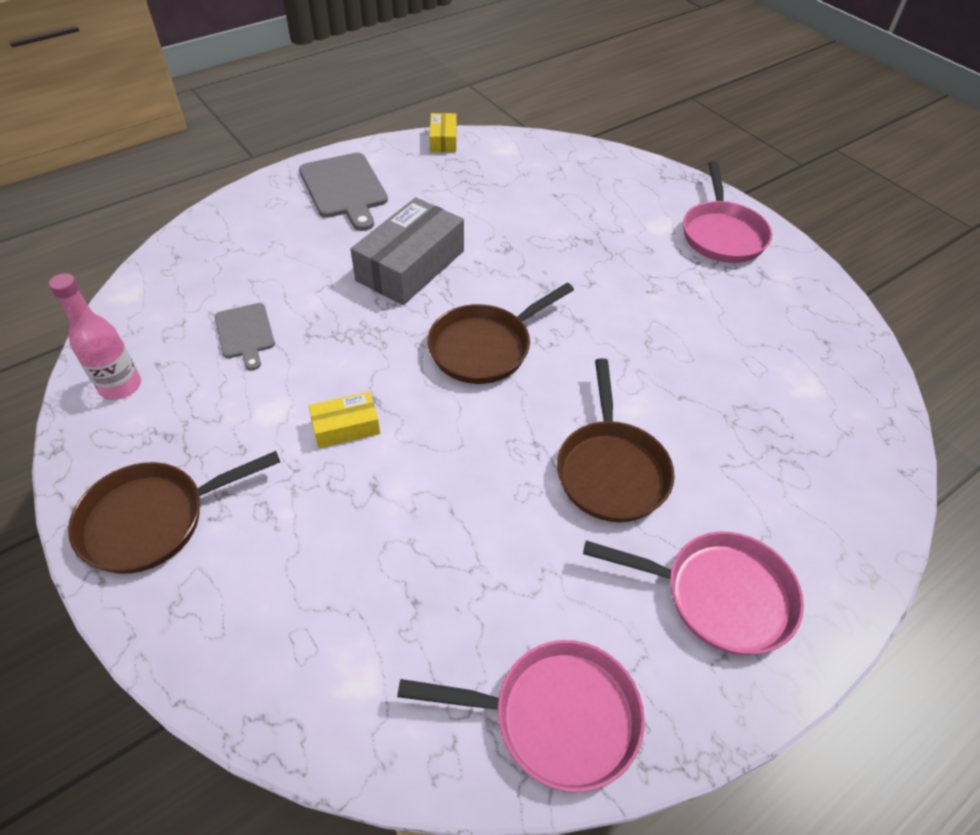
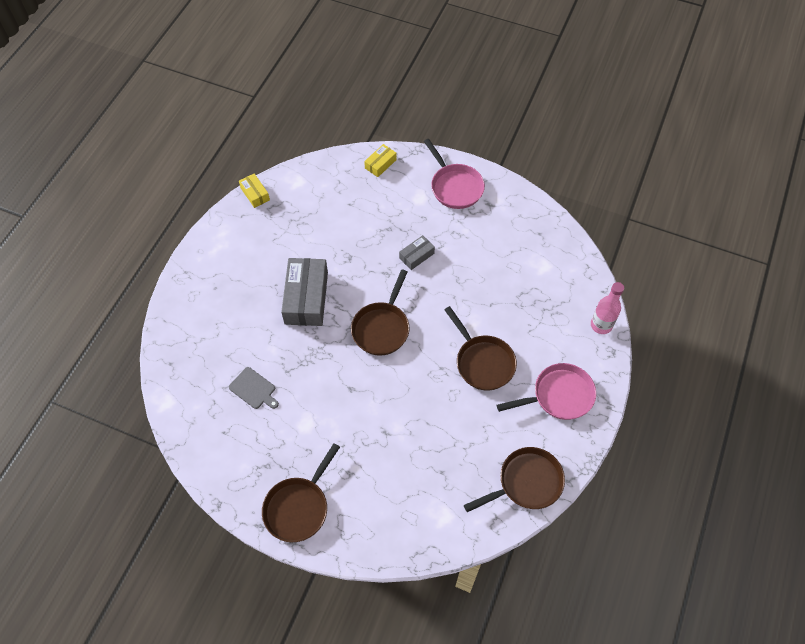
camera: 30 degrees left, 10 degrees up
pink bottle [49,273,141,400] -> pink bottle moved to [591,282,624,334]
grey cutting board [299,153,388,231] -> none
yellow box [309,392,380,448] -> yellow box moved to [364,144,397,177]
pink pan [397,640,645,792] -> brown pan [464,447,565,512]
none -> grey box [399,235,435,270]

